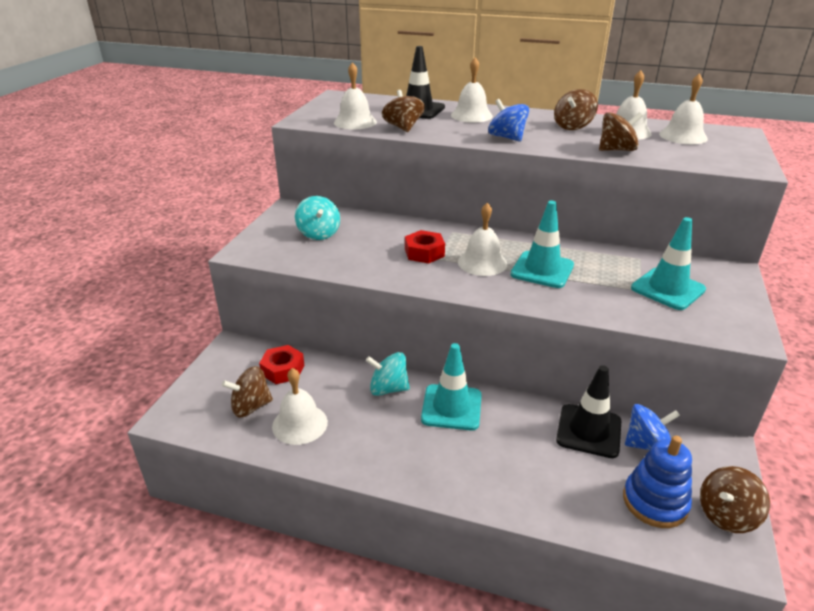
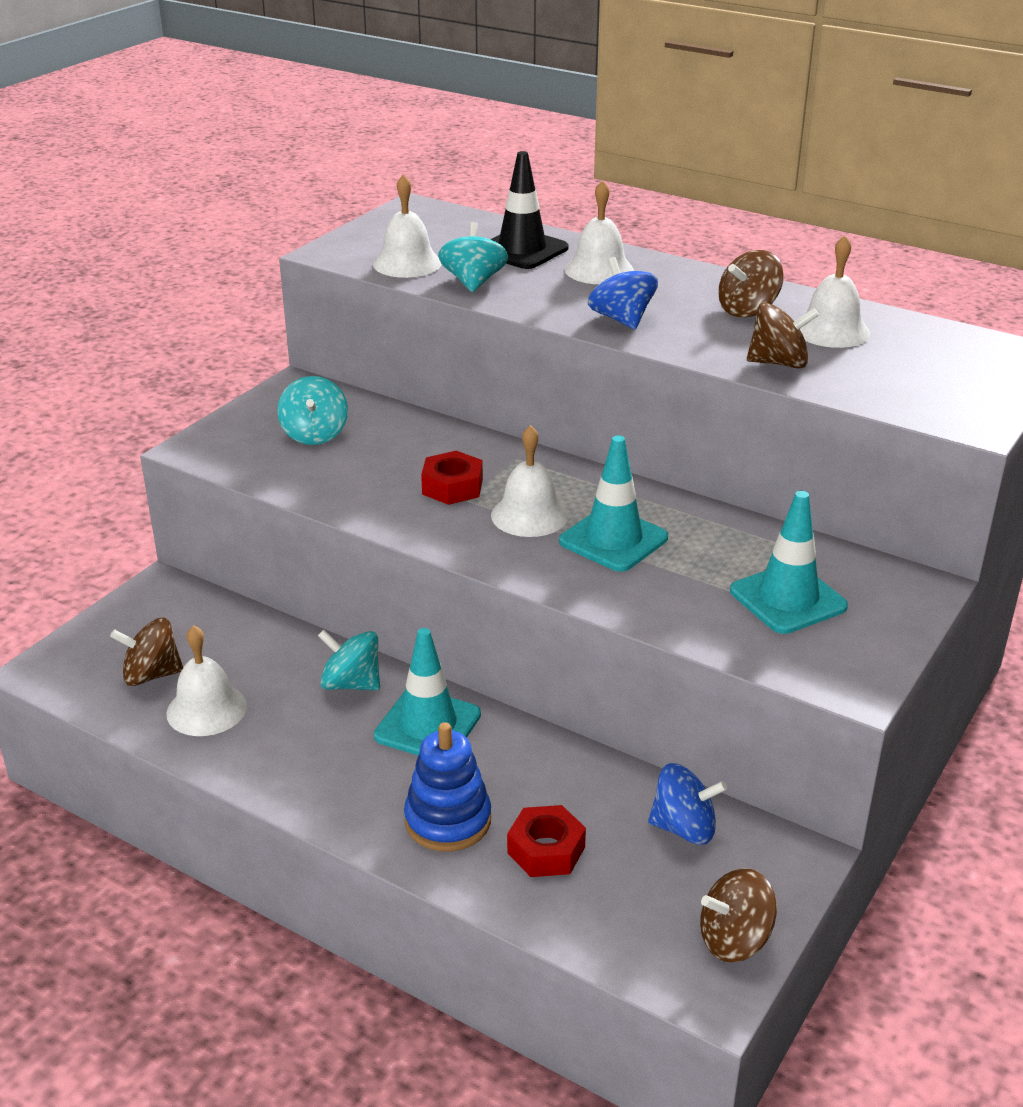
camera: 15 degrees right, 0 degrees up
red nut [259,345,304,384] -> red nut moved to [507,805,586,877]
brown spinning top [382,90,425,132] -> turquoise spinning top [438,222,508,292]
black traffic cone [556,365,621,458] -> none
blue stacking toy [623,436,692,528] -> blue stacking toy moved to [404,722,491,852]
white bell [659,73,708,144] -> none

